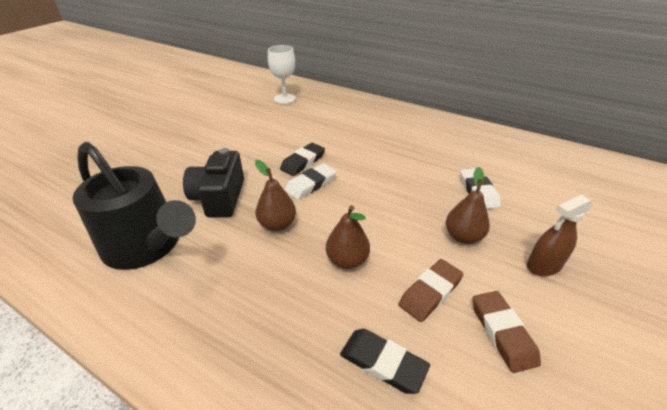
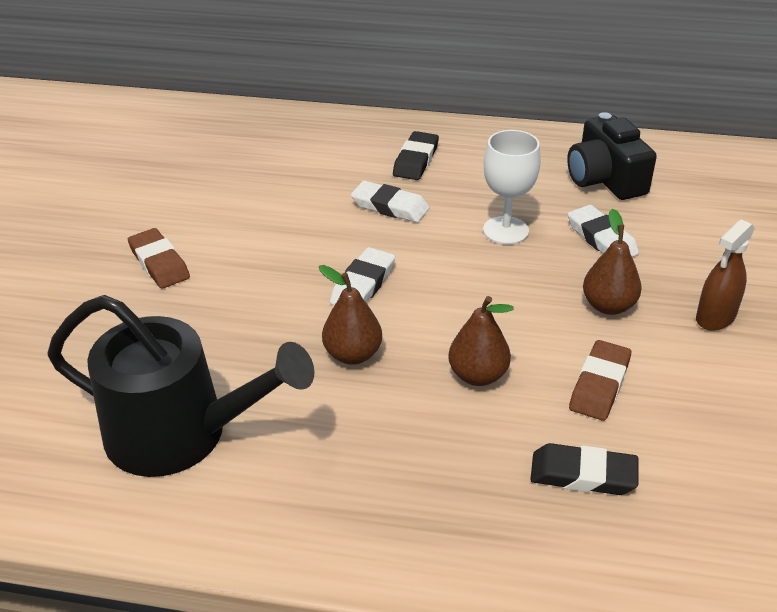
camera: 20 degrees left, 0 degrees up
black camera [183,148,244,217] -> black camera moved to [567,112,657,200]
white goblet [268,45,296,104] -> white goblet moved to [483,130,541,245]
black eraser [280,143,325,176] -> black eraser moved to [393,131,439,180]
brown eraser [473,291,541,373] -> brown eraser moved to [128,228,190,289]
none -> white eraser [351,181,429,223]

